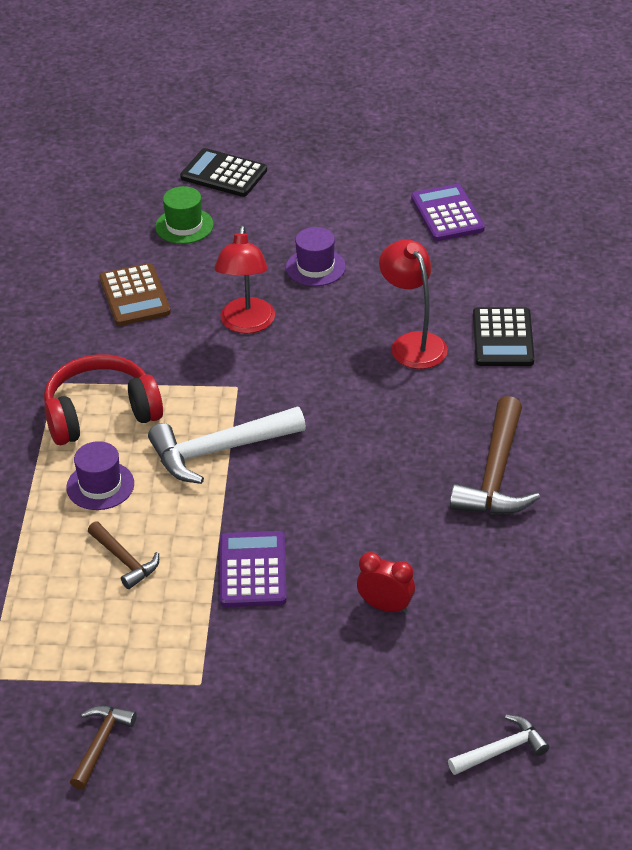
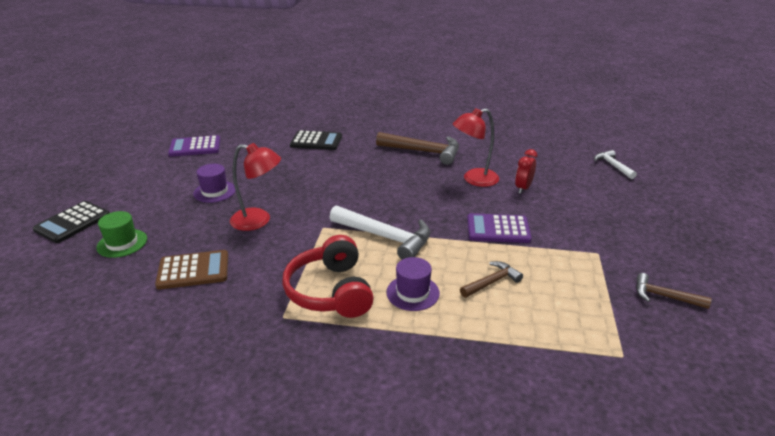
camera: 85 degrees left, 10 degrees down
white hammer [148,407,306,484] -> white hammer turned 45 degrees counterclockwise [329,205,431,259]
red lamp [379,239,448,369] -> red lamp moved to [453,108,499,187]

